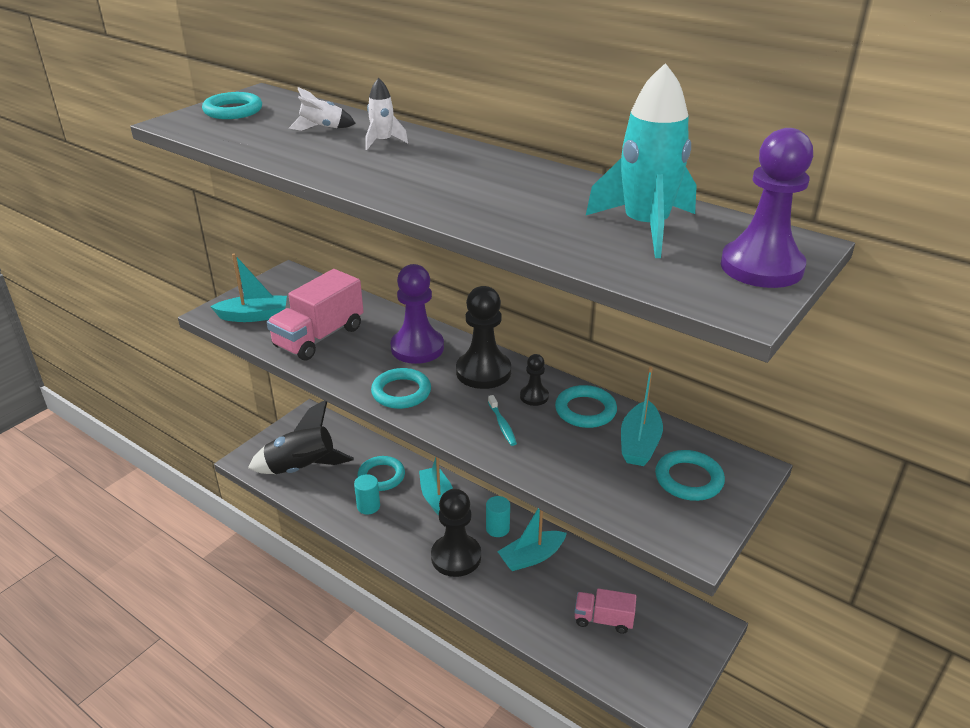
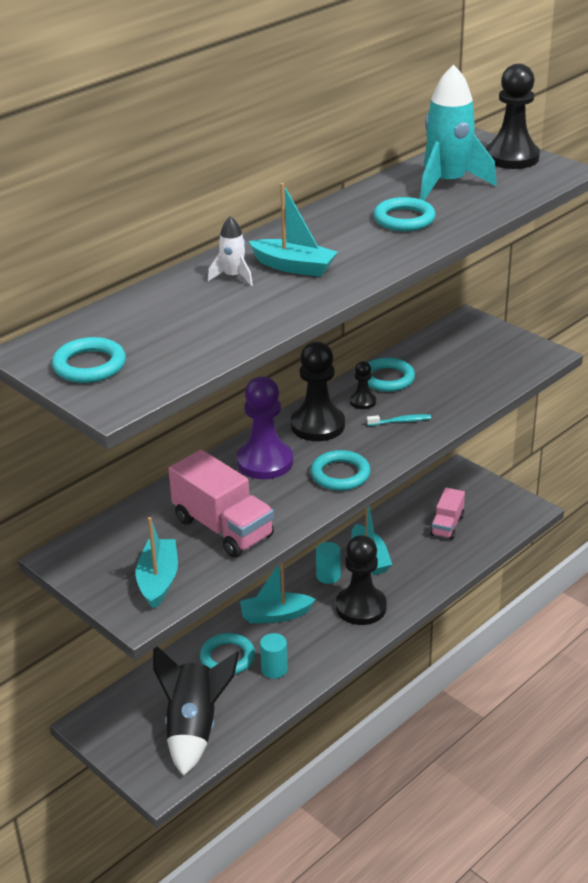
camera: 80 degrees left, 0 degrees up
white rocket [289,87,356,131] -> none
turquoise boat [621,366,663,466] -> turquoise boat moved to [249,183,338,277]
turquoise ring [655,450,725,501] -> turquoise ring moved to [374,197,436,231]
purple pawn [721,128,813,288] -> black pawn [485,63,540,169]

